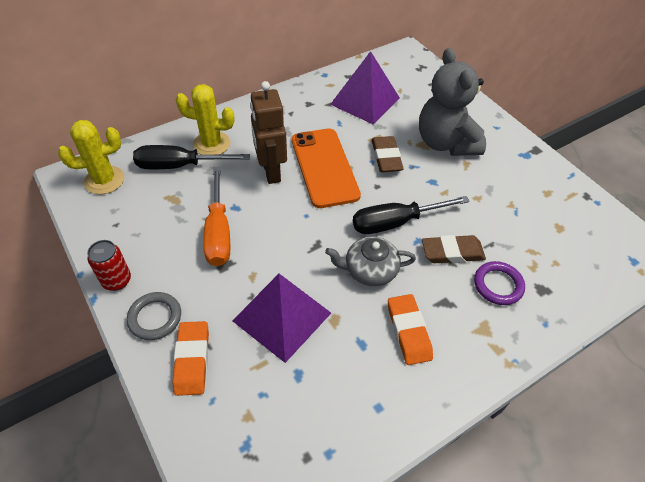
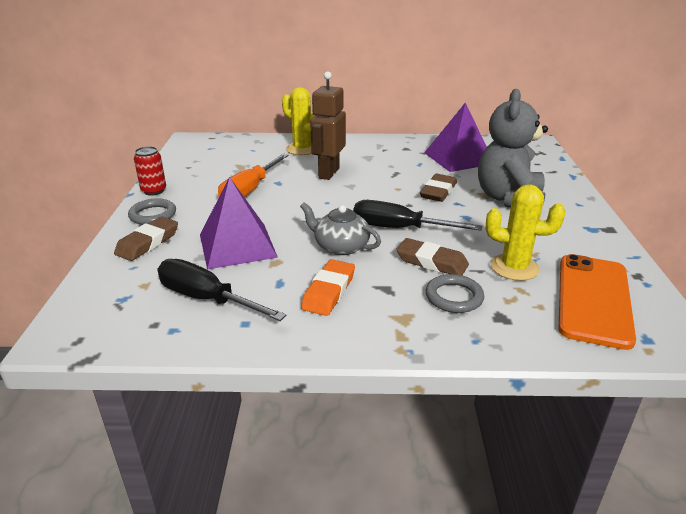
camera: 35 degrees right, 20 degrees down
yellow cactus [58,120,124,194] -> yellow cactus moved to [486,184,565,281]
black screwdriver [133,145,250,169] -> black screwdriver moved to [157,259,287,321]
orange eraser [172,321,209,396] -> brown eraser [114,217,178,261]
orange phone [292,128,361,208] -> orange phone moved to [558,254,636,350]
purple ring [474,261,525,305] -> grey ring [426,274,484,313]

